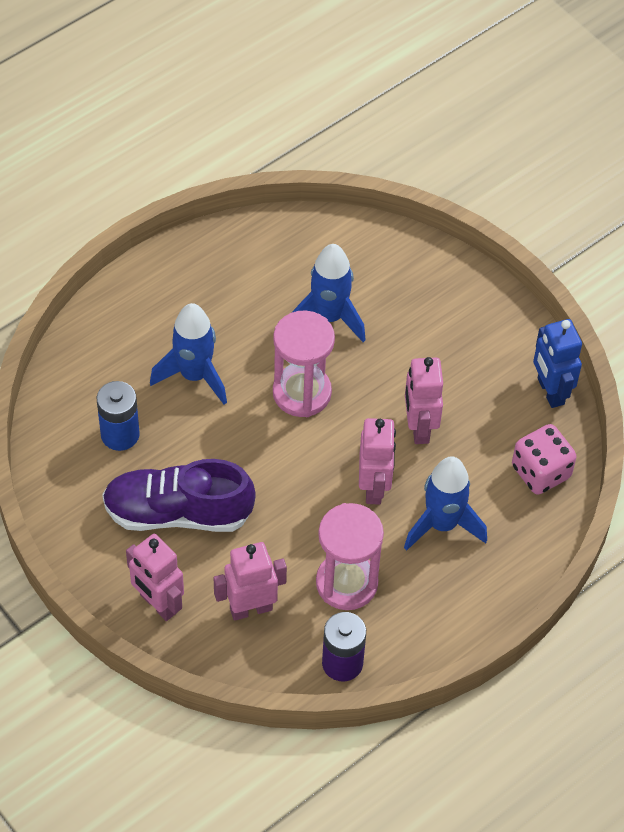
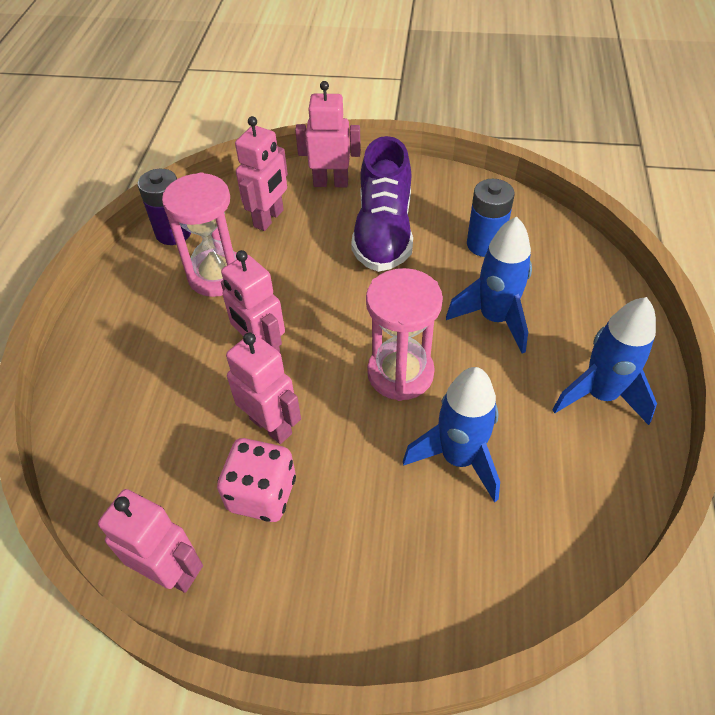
camera: 140 degrees right, 5 degrees down
purple shoe [102,459,256,532] -> purple shoe turned 135 degrees clockwise [351,136,413,272]
blue rocket [404,456,487,551] -> blue rocket moved to [552,297,657,425]
pink dice [512,424,577,495] -> pink dice moved to [217,438,296,522]
blue robot [533,319,582,408] -> pink robot [98,489,203,593]

